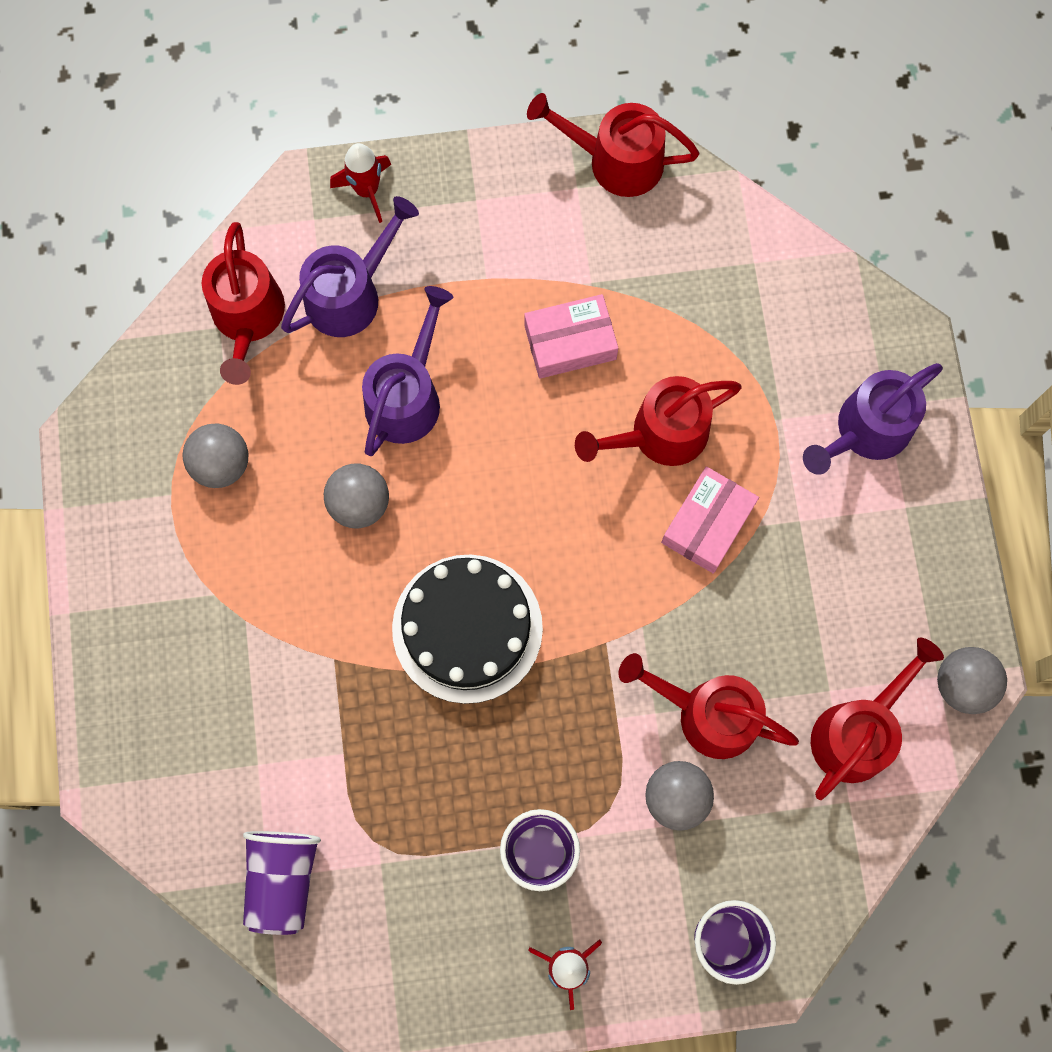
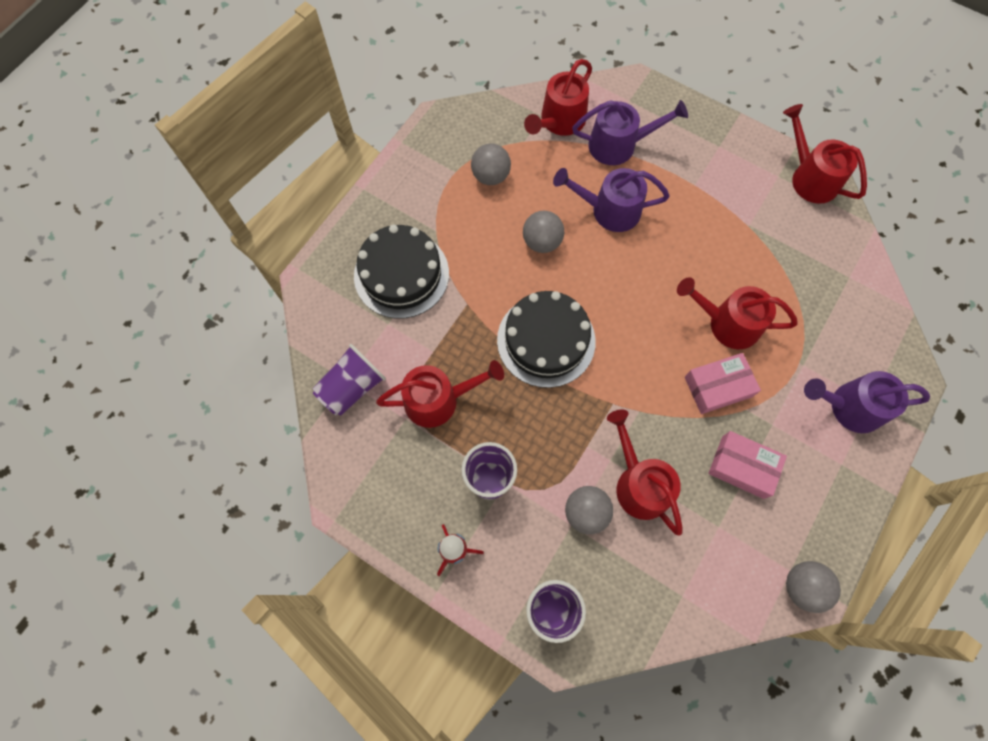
camera: 40 degrees right, 5 degrees down
red rocket [330,143,391,223] -> none
purple watering can [362,286,453,456] -> purple watering can turned 150 degrees counterclockwise [553,168,670,232]
pink box [524,294,618,379] -> pink box moved to [708,431,787,499]
red watering can [811,637,944,800] -> red watering can moved to [376,360,504,428]
none -> black cake [354,224,449,319]

